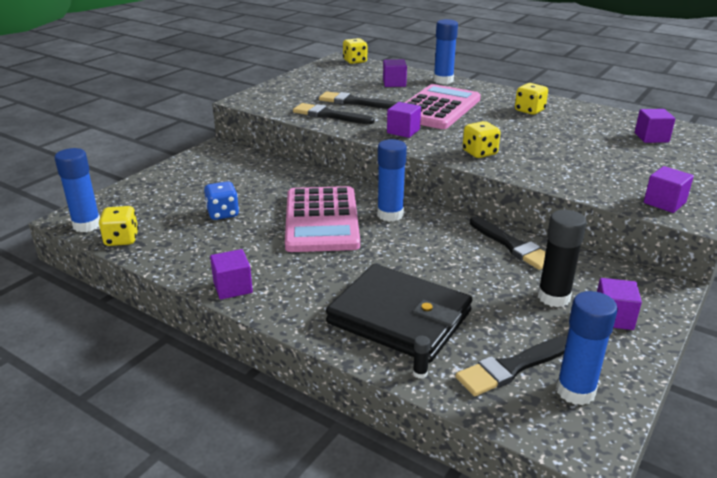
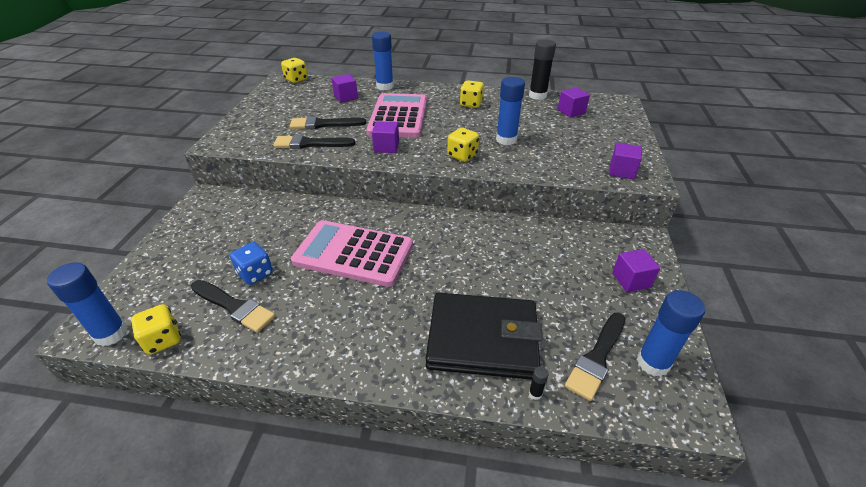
camera: 25 degrees left, 10 degrees up
purple cube [210,249,253,300] -> none
pink calculator [285,186,360,252] -> pink calculator turned 135 degrees clockwise [291,220,413,287]
blue glue stick [377,139,407,222] -> blue glue stick moved to [496,77,525,145]
black brush [470,216,546,270] -> black brush moved to [191,280,275,333]
black glue stick [538,210,587,307] -> black glue stick moved to [529,39,556,100]

